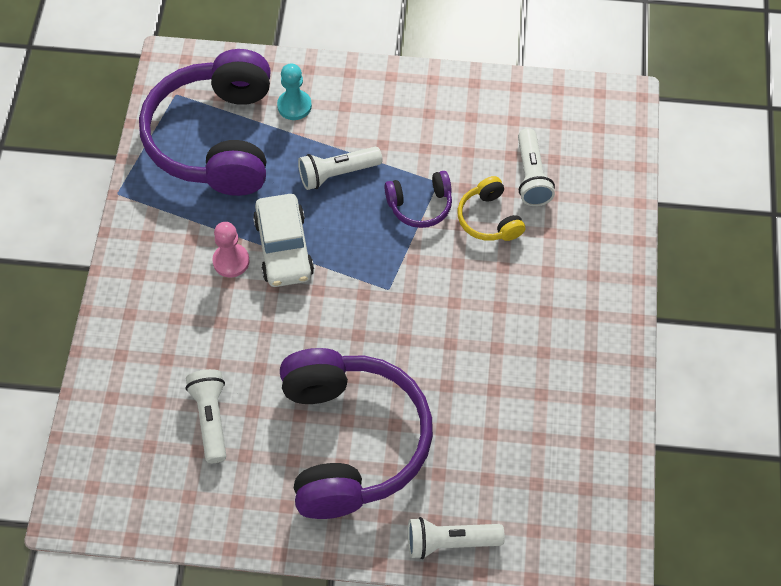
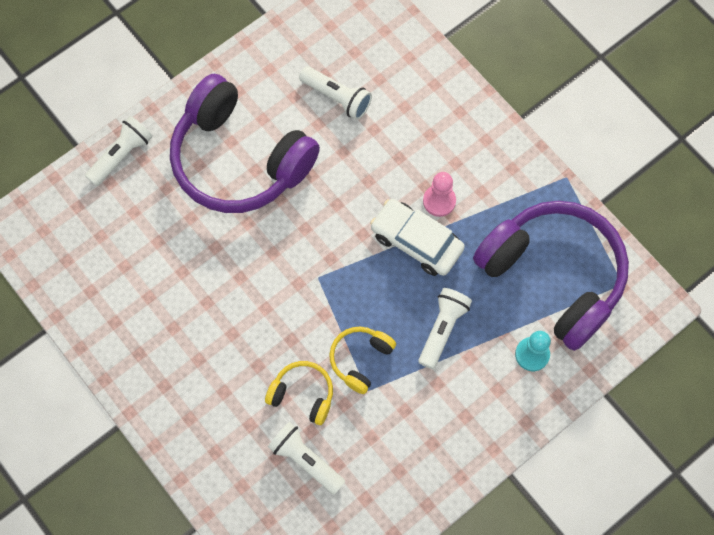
camera: 135 degrees right, 10 degrees up
purple headphones [384,171,452,228] -> yellow headphones [329,327,396,394]

